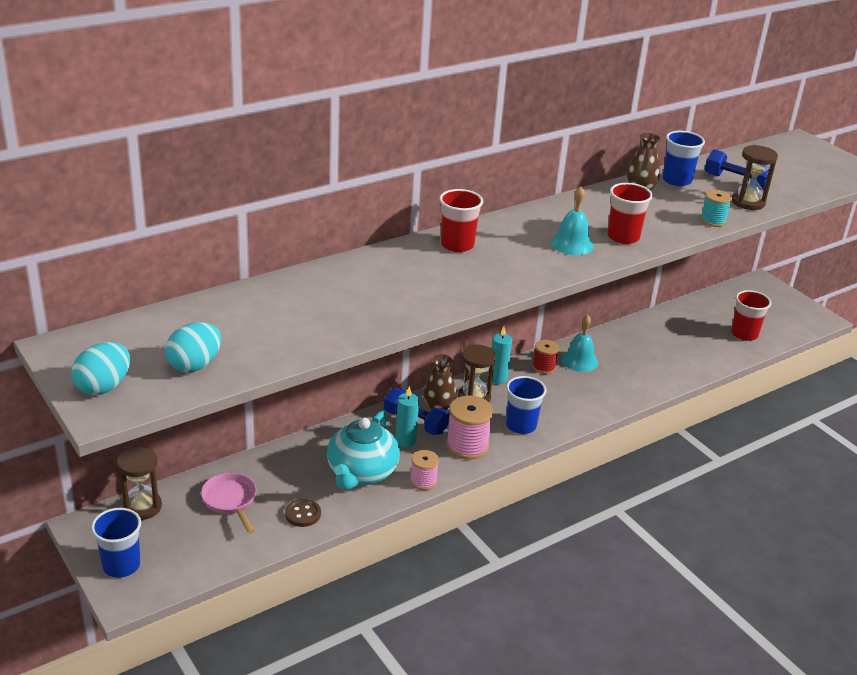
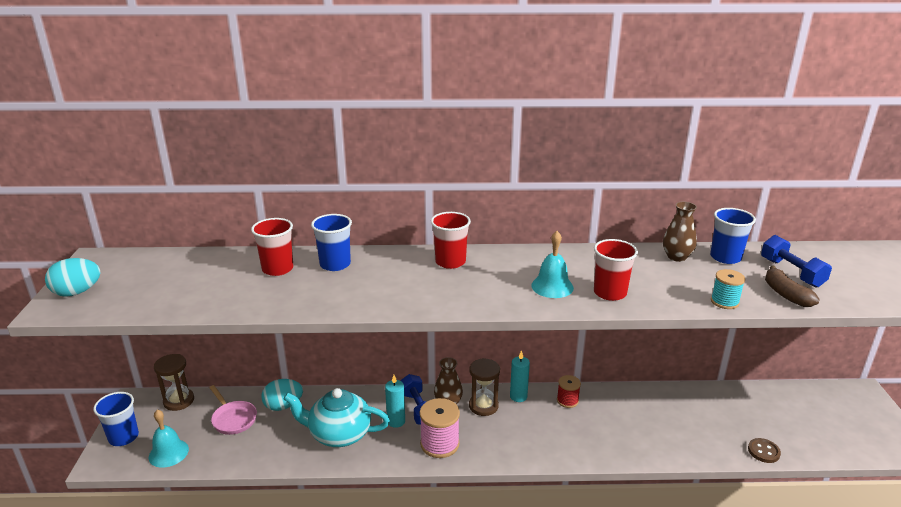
camera: 35 degrees right, 5 degrees down
turquoise egg [165,322,221,372] -> turquoise egg moved to [261,379,303,411]
pink pan [201,473,257,534] -> pink pan turned 135 degrees clockwise [209,385,257,435]
brown button [285,499,321,527] -> brown button moved to [748,438,781,463]
turquoise teapot [327,411,400,490] -> turquoise teapot turned 45 degrees clockwise [284,388,390,447]
pink spool [410,450,439,490] -> none
blue cup [506,376,546,434] -> blue cup moved to [311,214,352,271]
turquoise bell [561,315,598,372] -> turquoise bell moved to [149,410,189,468]
red cup [731,290,771,341] -> red cup moved to [251,218,293,276]
brown hourglass [732,145,778,210] -> brown banana [765,266,820,307]

